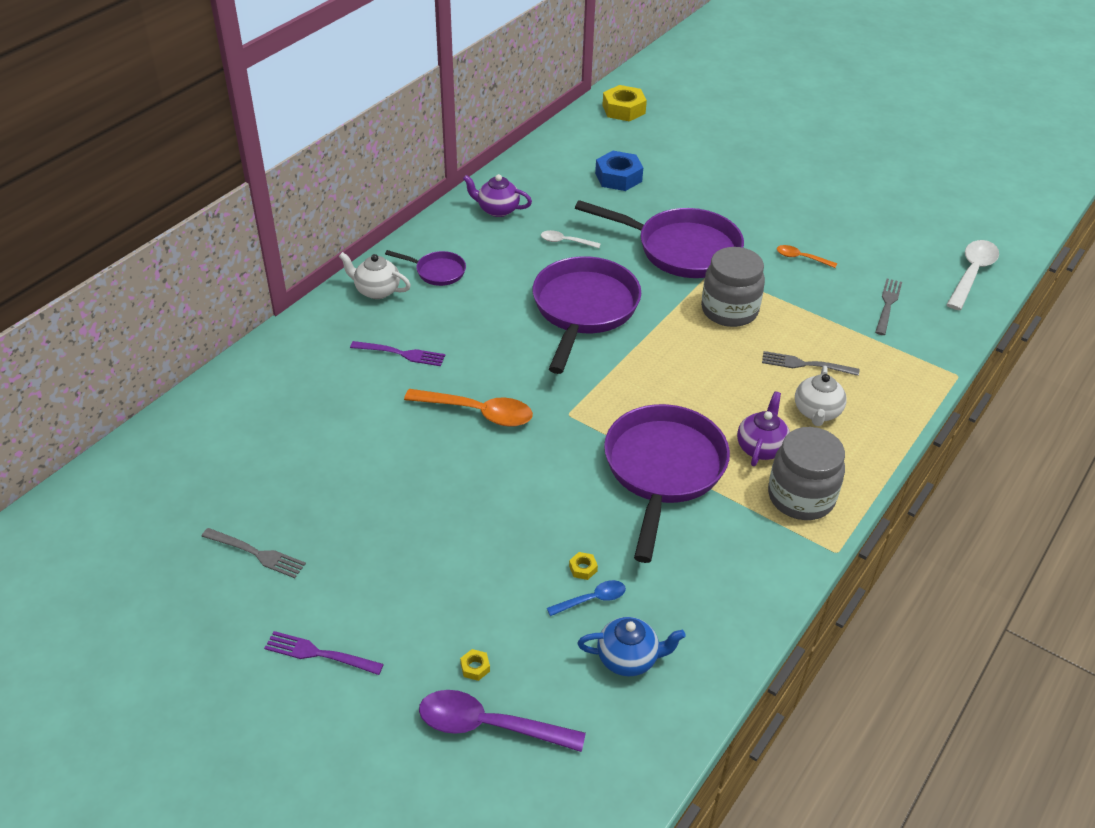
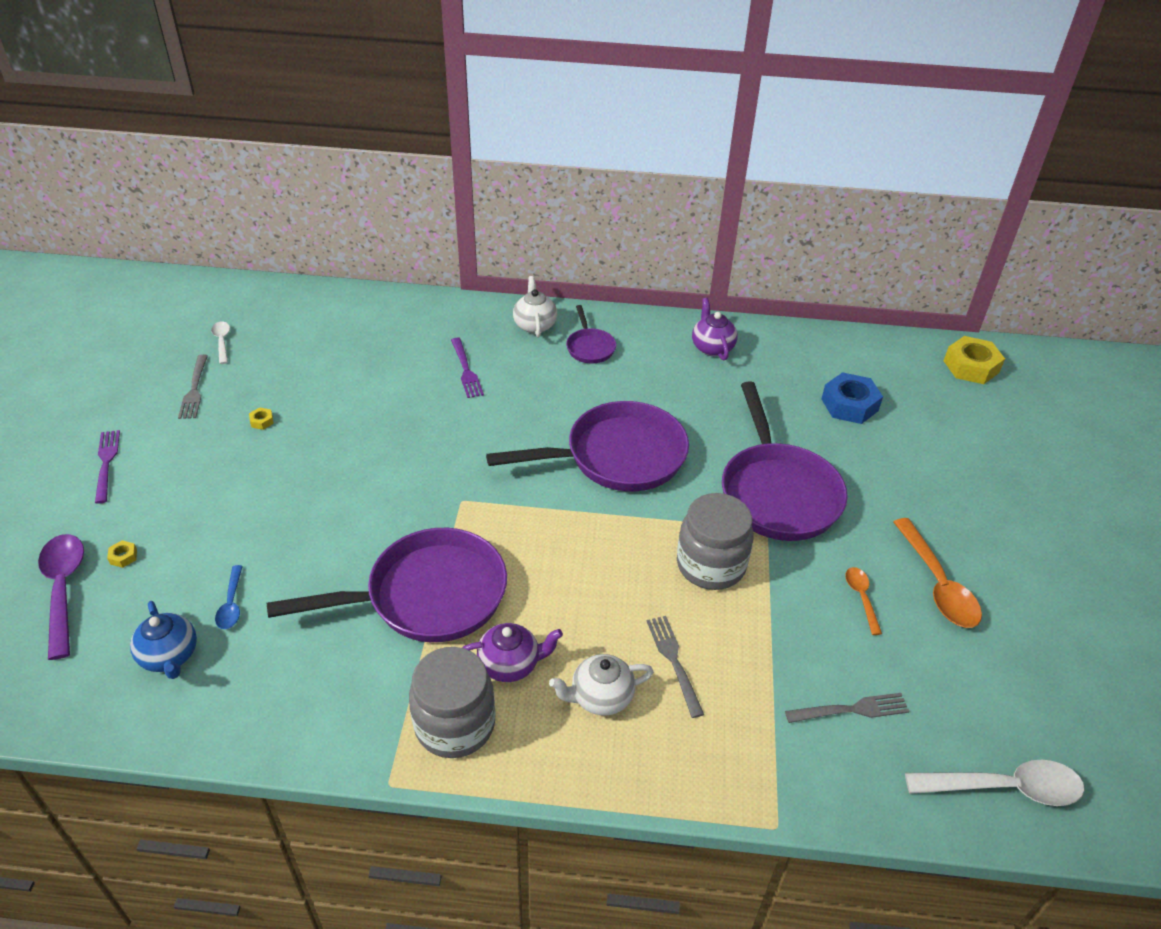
camera: 60 degrees right, 0 degrees up
orange spoon [404,389,533,427] -> orange spoon moved to [893,518,982,628]
white spoon [541,230,601,248] -> white spoon moved to [211,322,230,364]
blue spoon [547,580,626,616] -> blue spoon turned 45 degrees clockwise [215,565,243,629]
yellow nut [569,552,598,580] -> yellow nut moved to [249,407,274,430]

